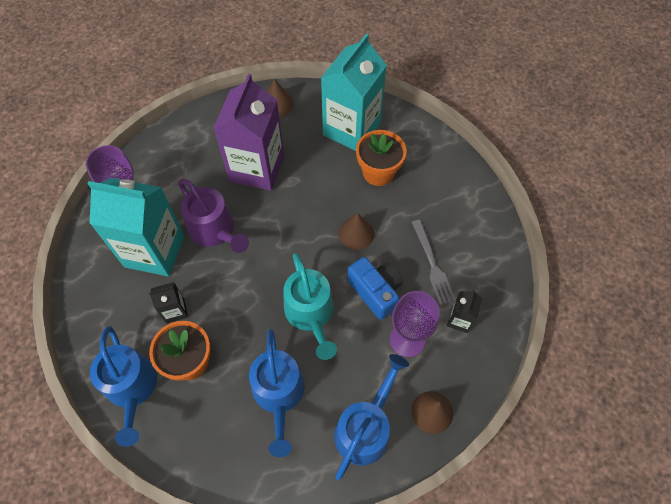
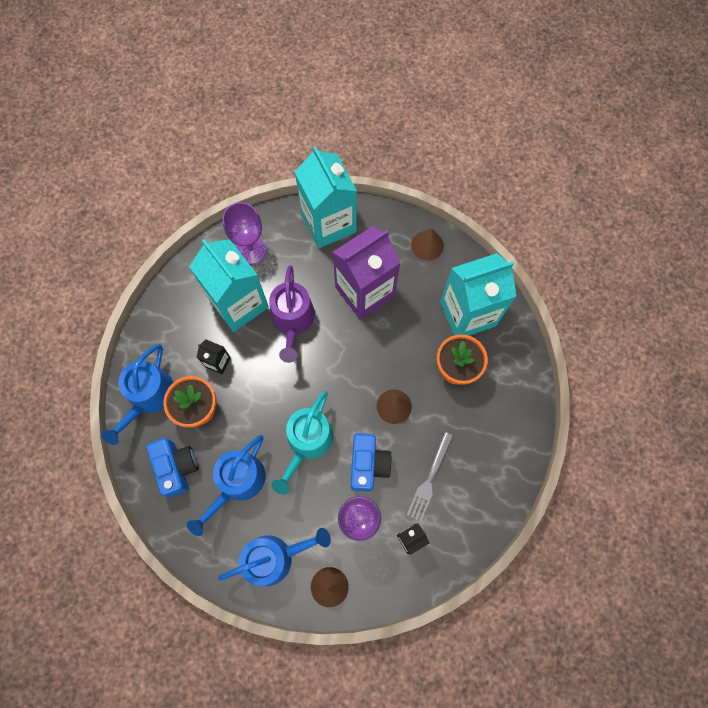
camera: 40 degrees right, 10 degrees up
none -> blue camera [147,438,198,497]
none -> turquoise carton [294,146,357,248]

